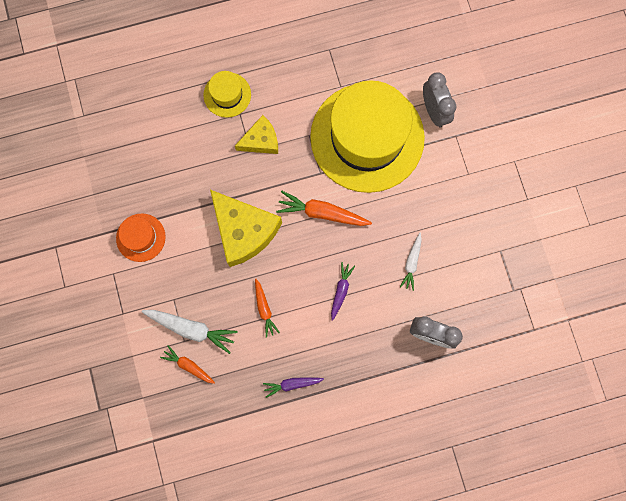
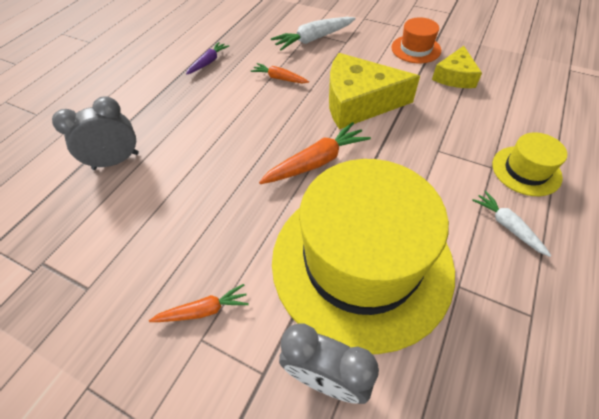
camera: 135 degrees right, 25 degrees down
orange carrot [160,345,215,384] -> orange carrot moved to [149,284,249,322]
yellow cheese [235,115,278,154] -> yellow cheese moved to [432,46,482,88]
purple carrot [331,262,355,321] -> none
white carrot [400,233,422,291] -> white carrot moved to [472,191,551,257]

